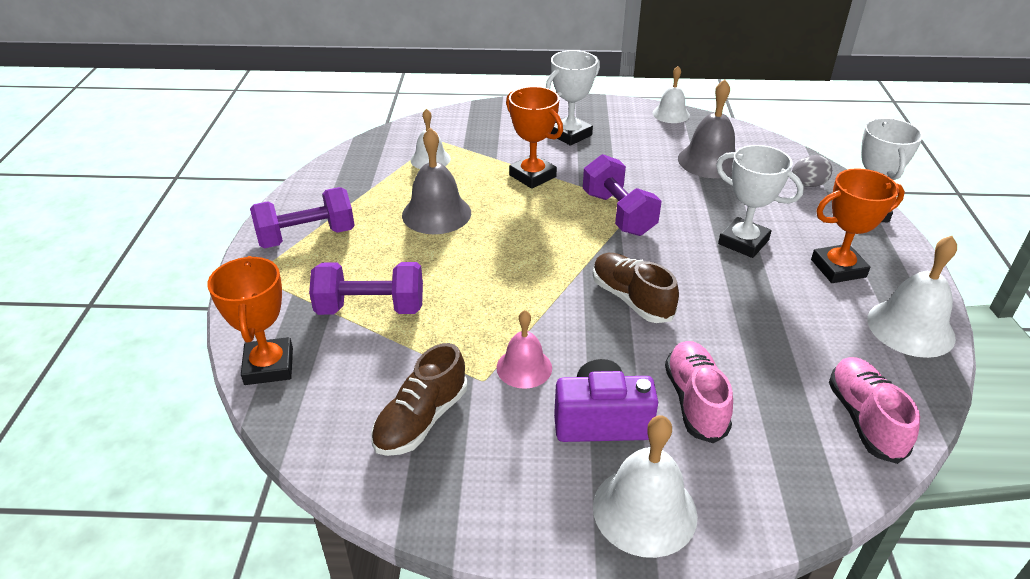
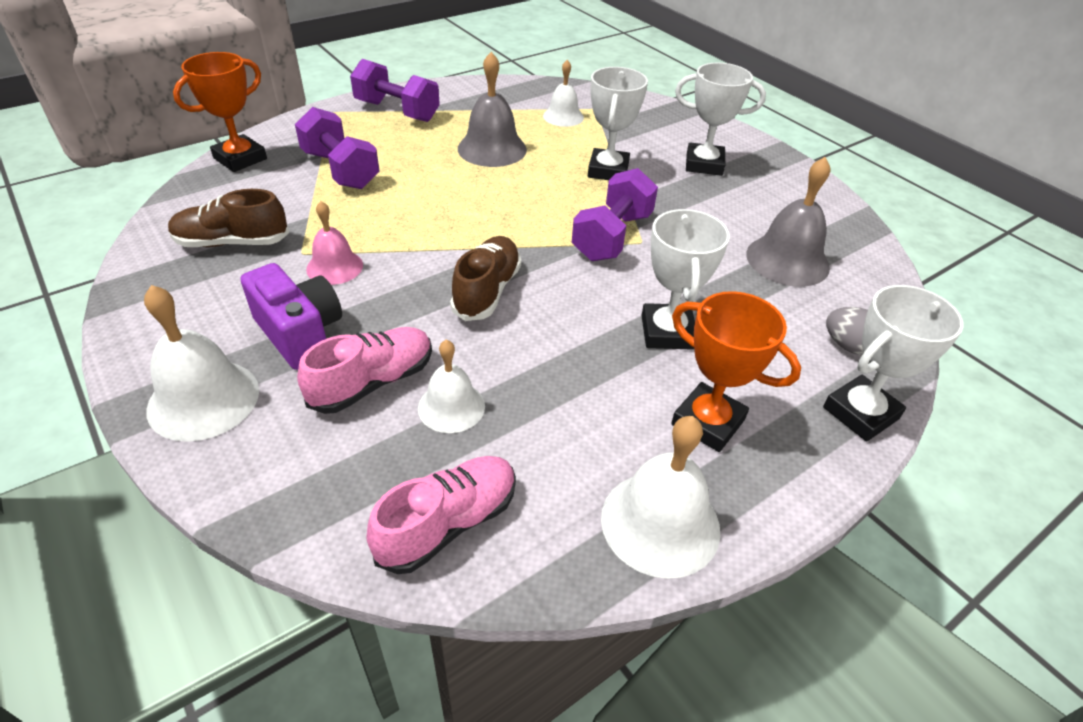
camera: 50 degrees right, 5 degrees up
orange trophy [506,86,563,189] -> white trophy [588,67,648,180]
white bell [653,66,690,123] -> white bell moved to [418,340,485,433]

